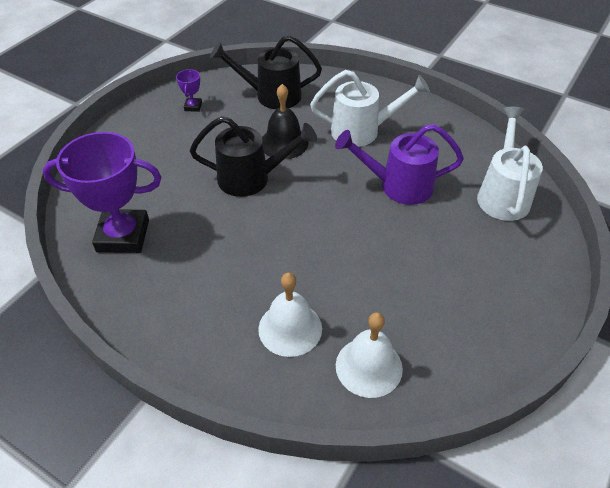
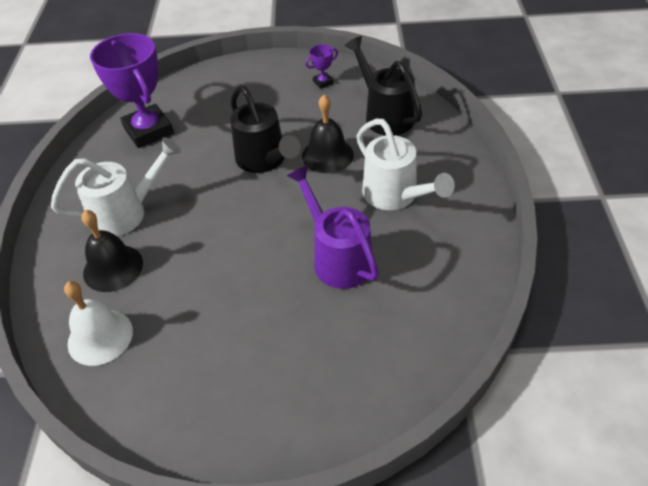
camera: 60 degrees right, 0 degrees up
white bell [258,272,322,357] -> black bell [81,210,143,292]
white watering can [477,107,543,221] -> white watering can moved to [51,137,181,236]

